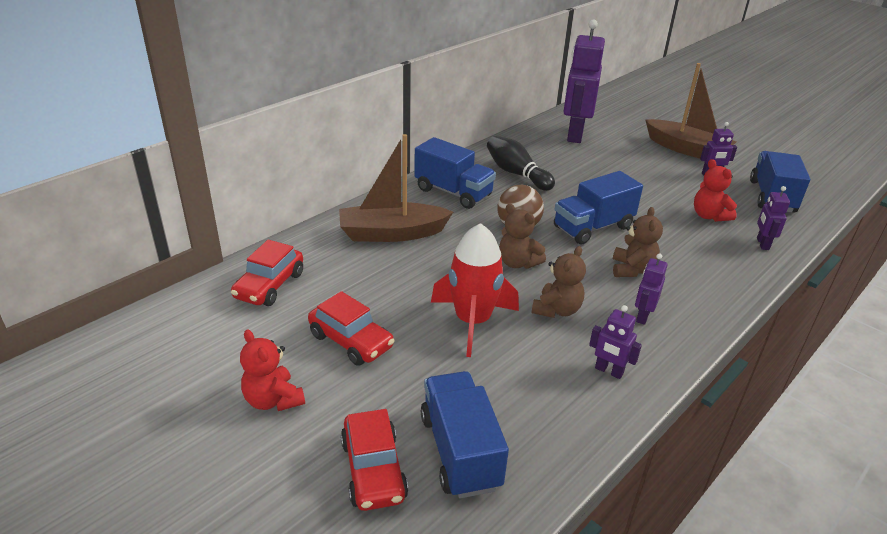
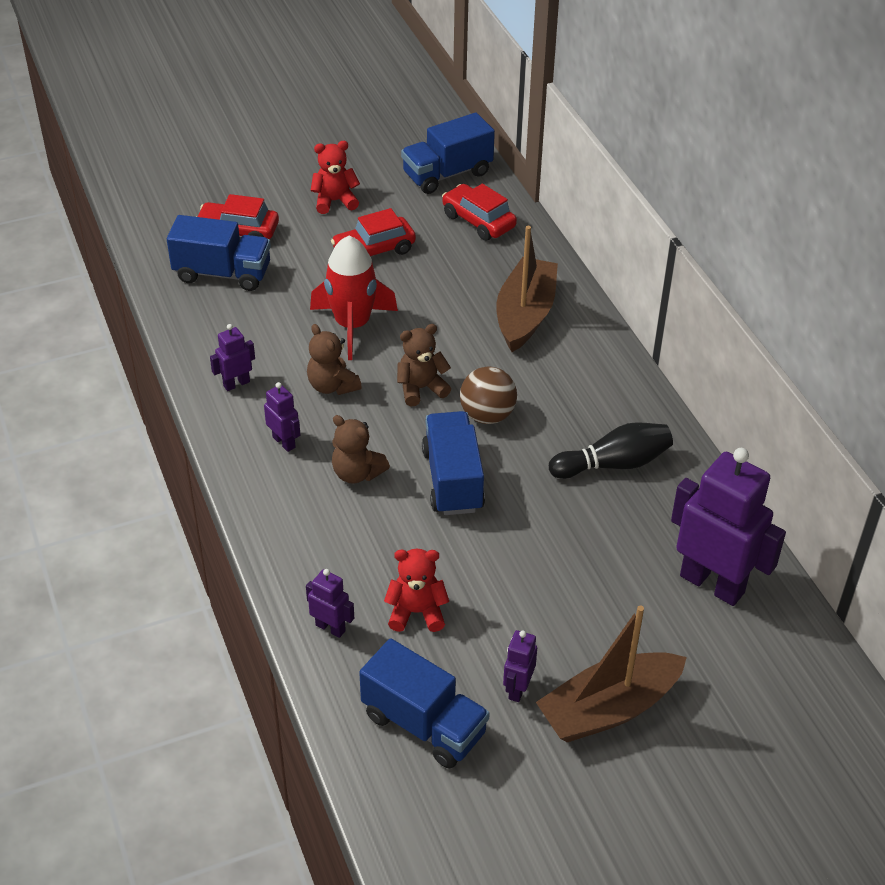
camera: 115 degrees right, 10 degrees up
blue truck [414,137,496,209] -> blue truck moved to [401,113,495,194]

